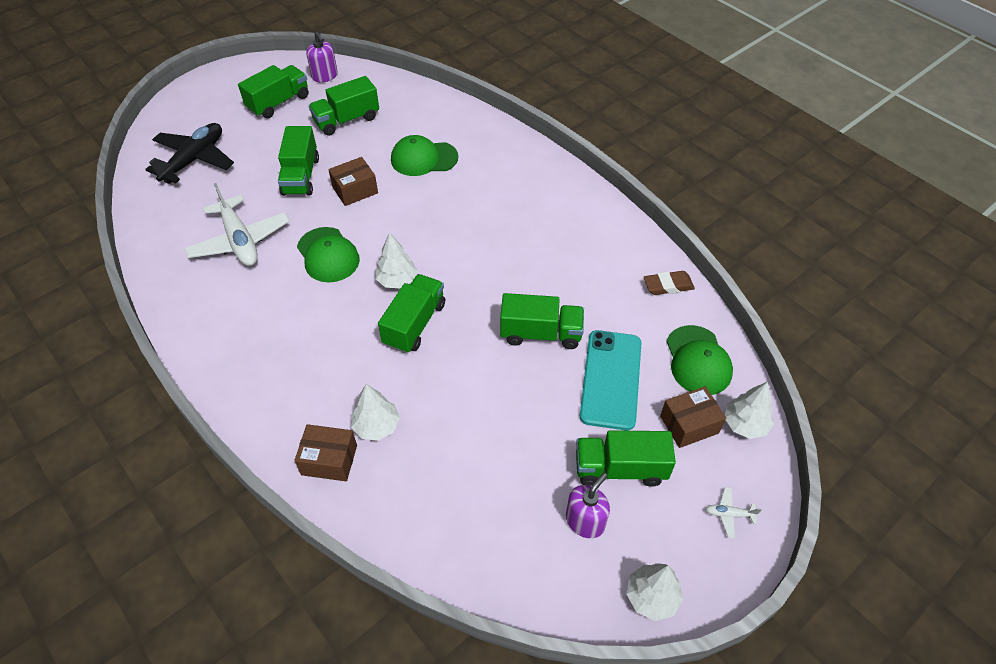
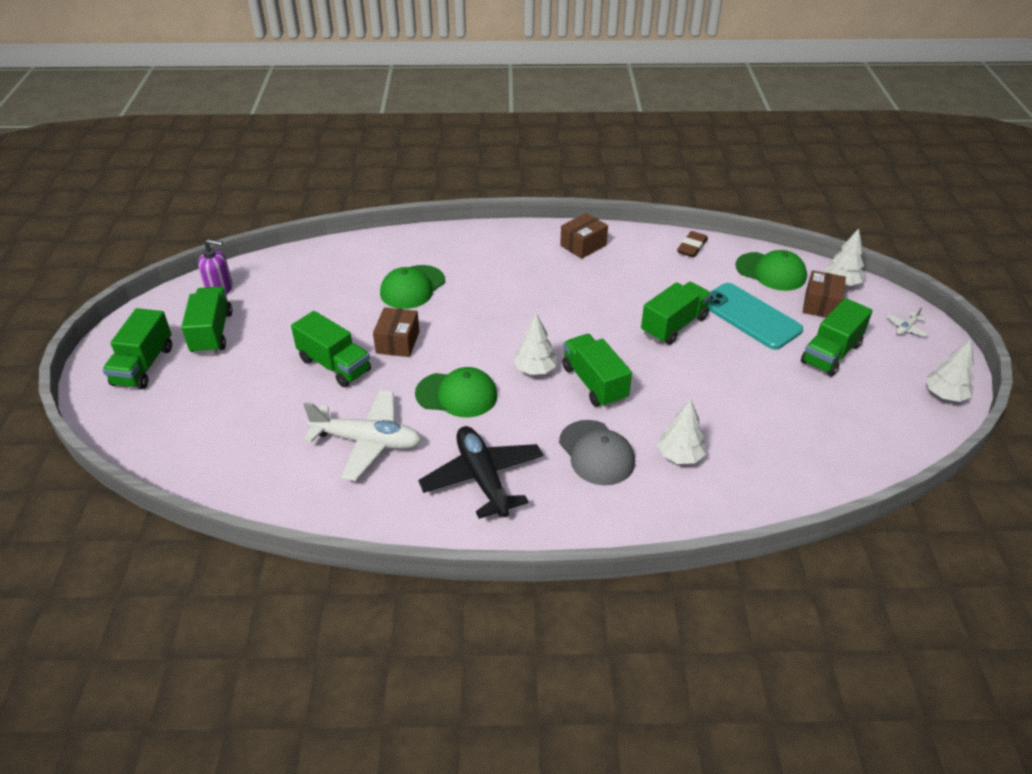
camera: 50 degrees left, 10 degrees down
black plane [145,123,234,184] -> black plane moved to [418,426,543,519]
brown box [294,424,357,481] -> brown box moved to [560,213,608,259]
green truck [309,76,379,136] -> green truck moved to [102,308,172,389]
purple soap dispenser [566,473,610,538] -> none
none -> grey cap [559,420,635,485]

